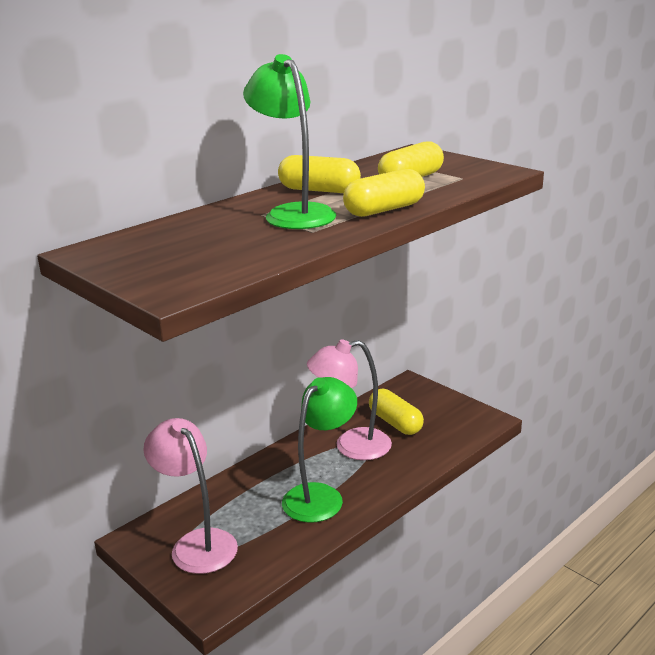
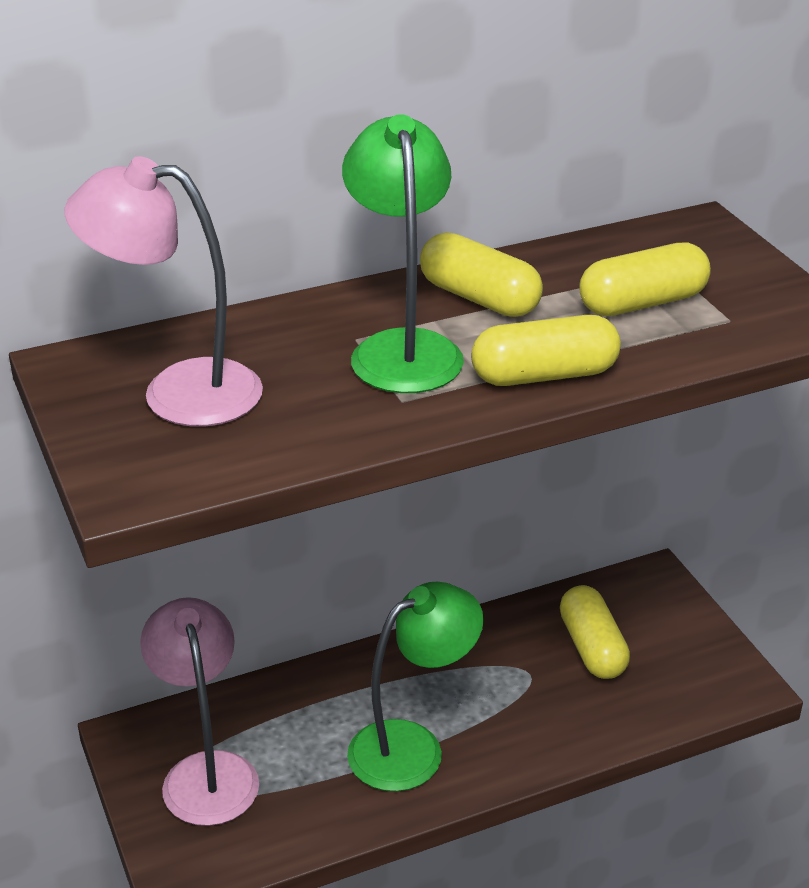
camera: 20 degrees right, 10 degrees up
pink lamp [307,339,392,460] -> pink lamp moved to [64,156,263,426]

